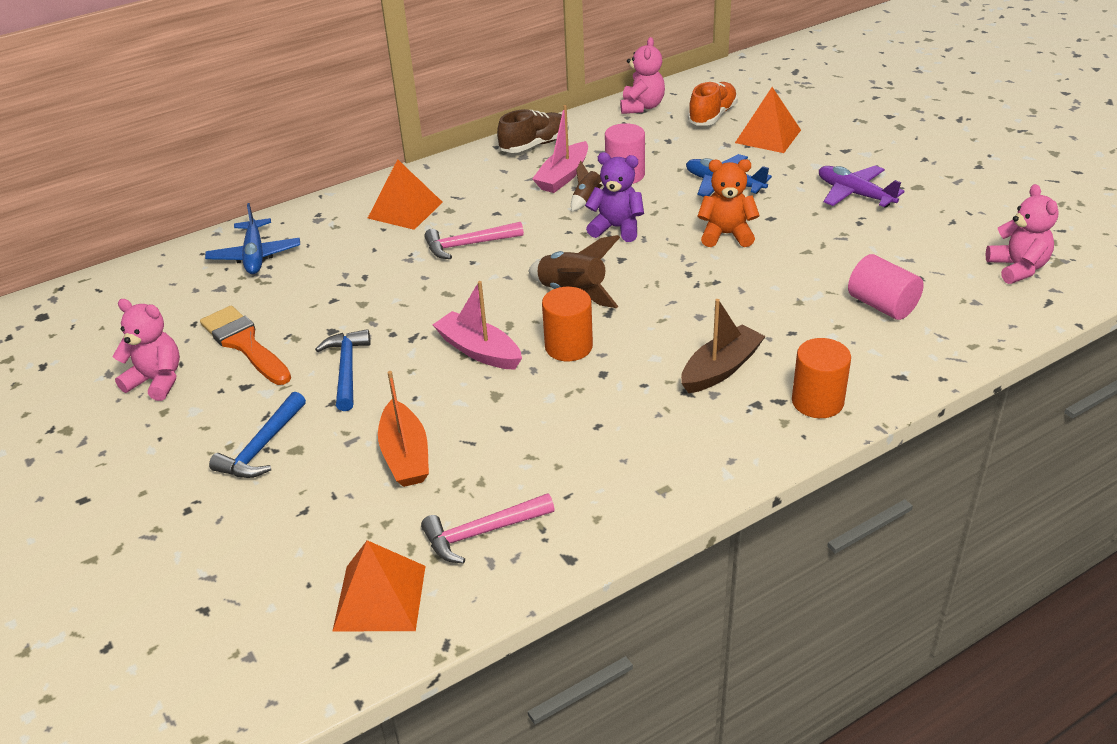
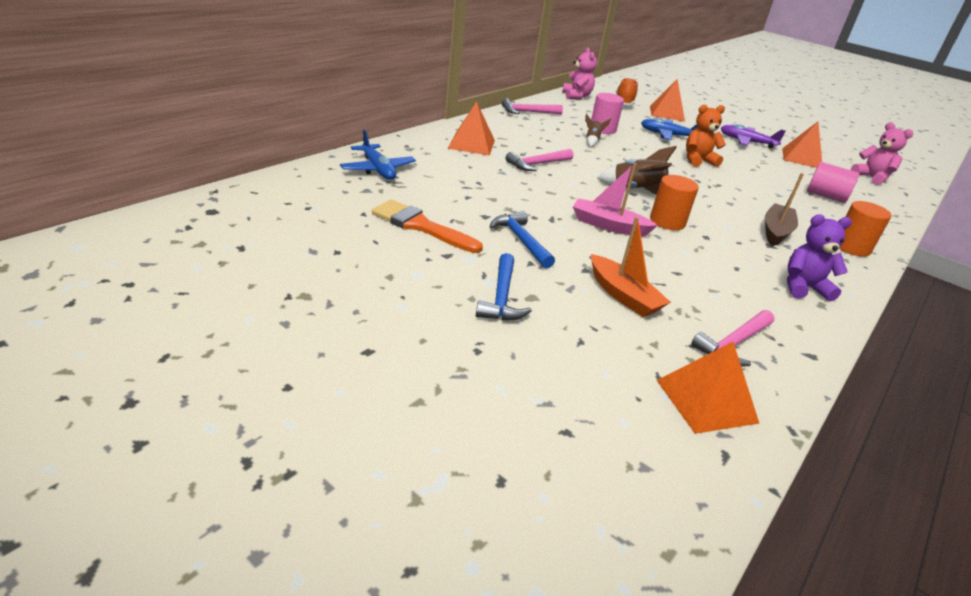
camera: 25 degrees left, 5 degrees down
pink teddy bear [112,299,180,401] -> none
brown shoe [497,109,569,153] -> pink hammer [502,98,563,114]
pink boat [532,105,588,193] -> none
purple teddy bear [585,152,644,242] -> purple teddy bear moved to [787,214,852,301]
none -> orange pyramid [782,122,822,168]

